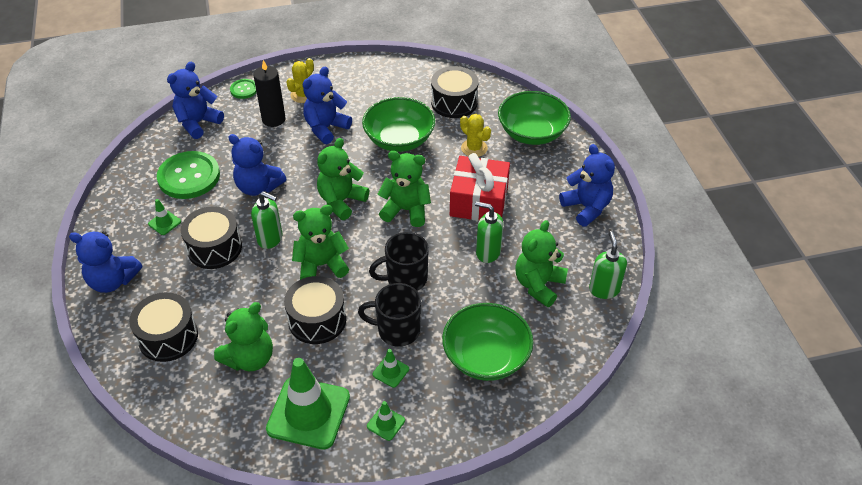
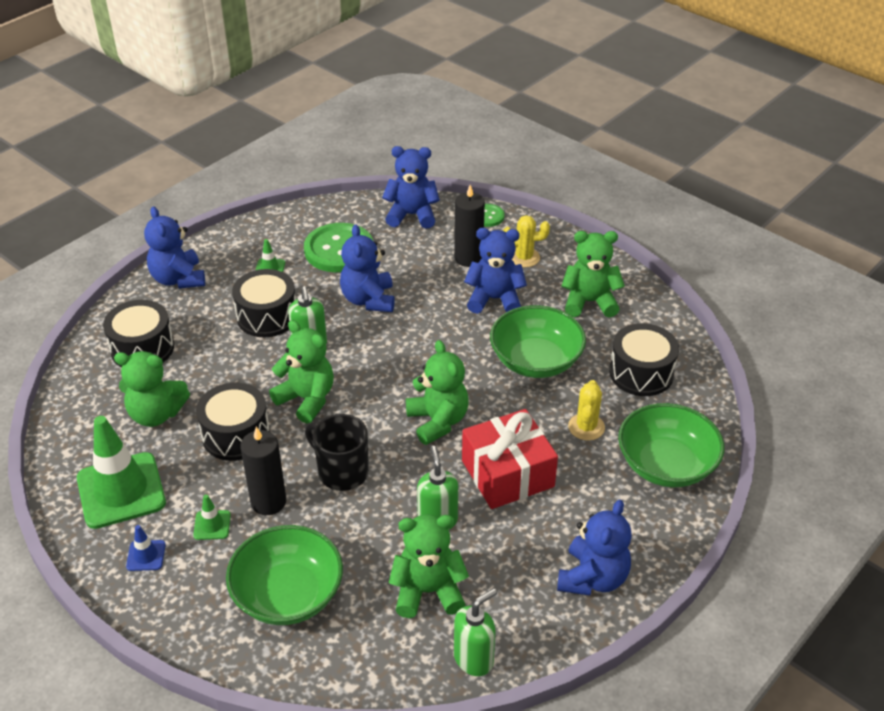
camera: 55 degrees right, 5 degrees down
green teddy bear [317,138,369,220] -> green teddy bear moved to [561,231,625,317]
black mug [358,283,421,347] -> black candle [240,427,286,515]
green traffic cone [367,401,405,441] -> blue traffic cone [126,525,166,571]

